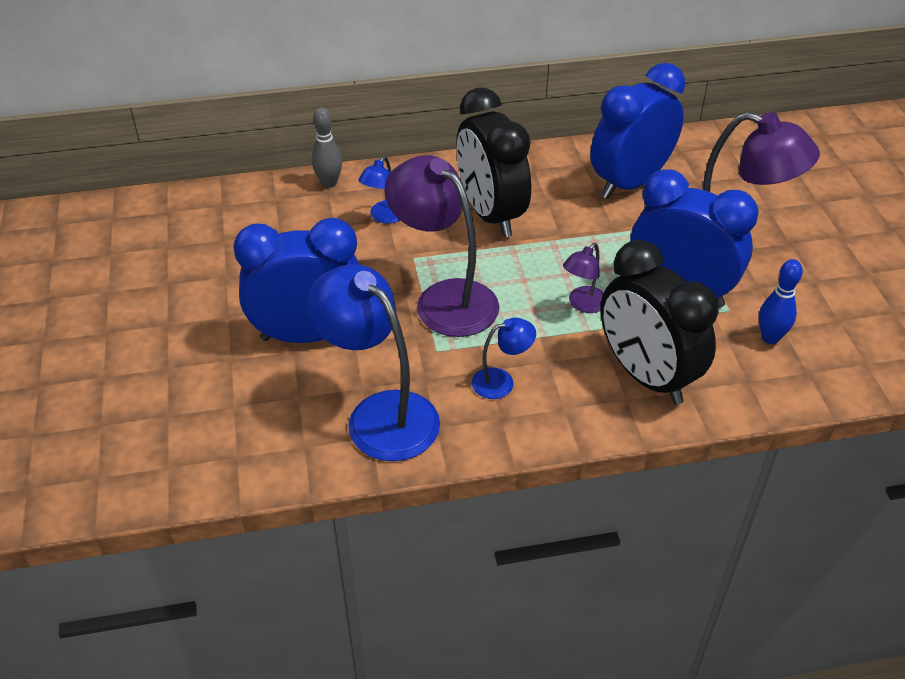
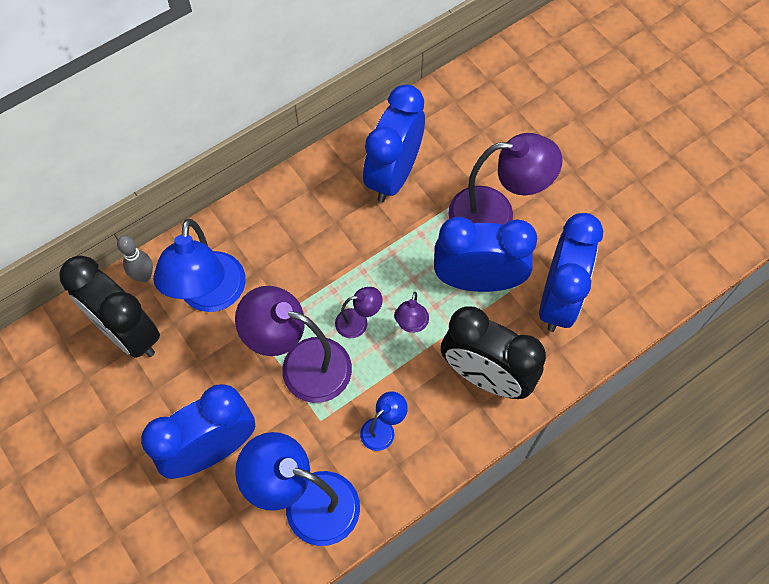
camera: 25 degrees left, 20 degrees up
blue lamp [358,156,400,224] -> blue lamp [153,219,246,312], size x2.10
black clock [456,88,531,237] -> black clock moved to [59,255,160,358]
blue bowling pin [759,259,803,344] -> blue clock [539,213,603,332]
none -> purple lamp [335,287,383,338]

